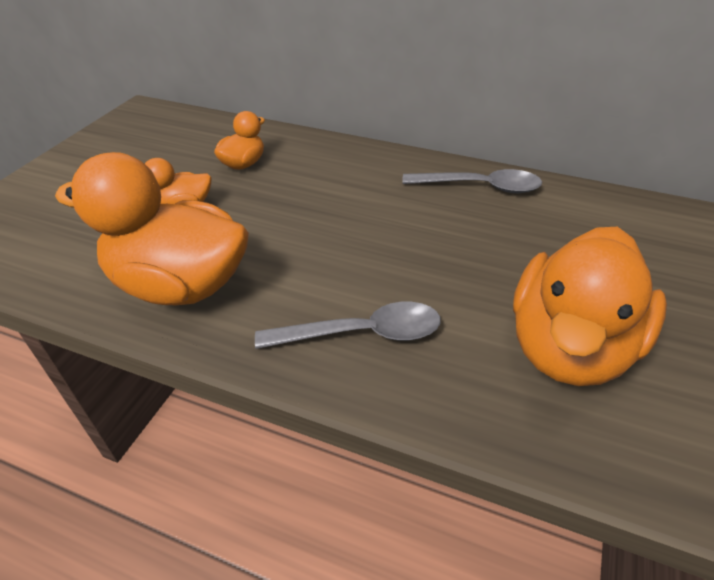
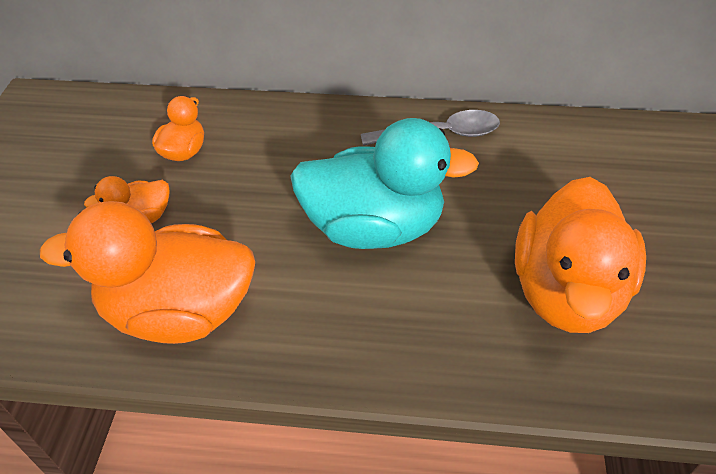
camera: 15 degrees left, 5 degrees up
grey spoon [255,302,441,349] -> none
none -> turquoise duck [290,118,479,249]

